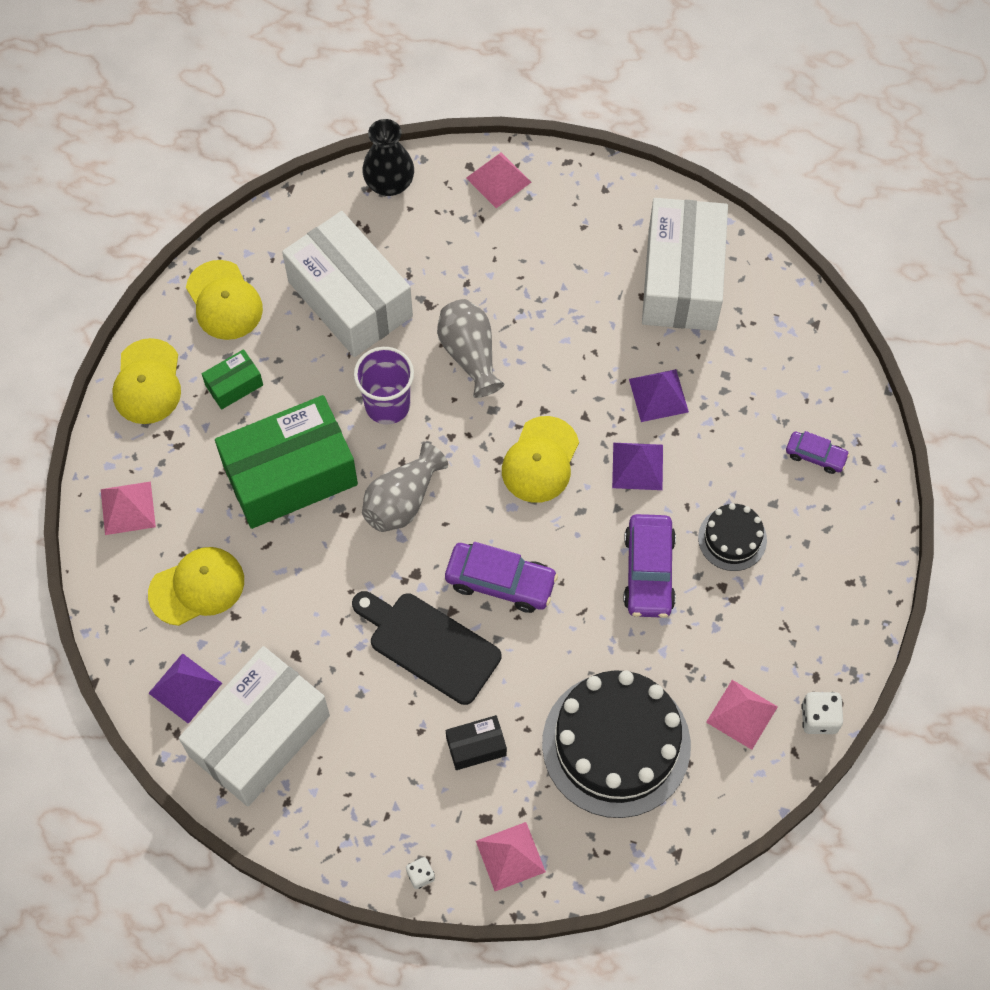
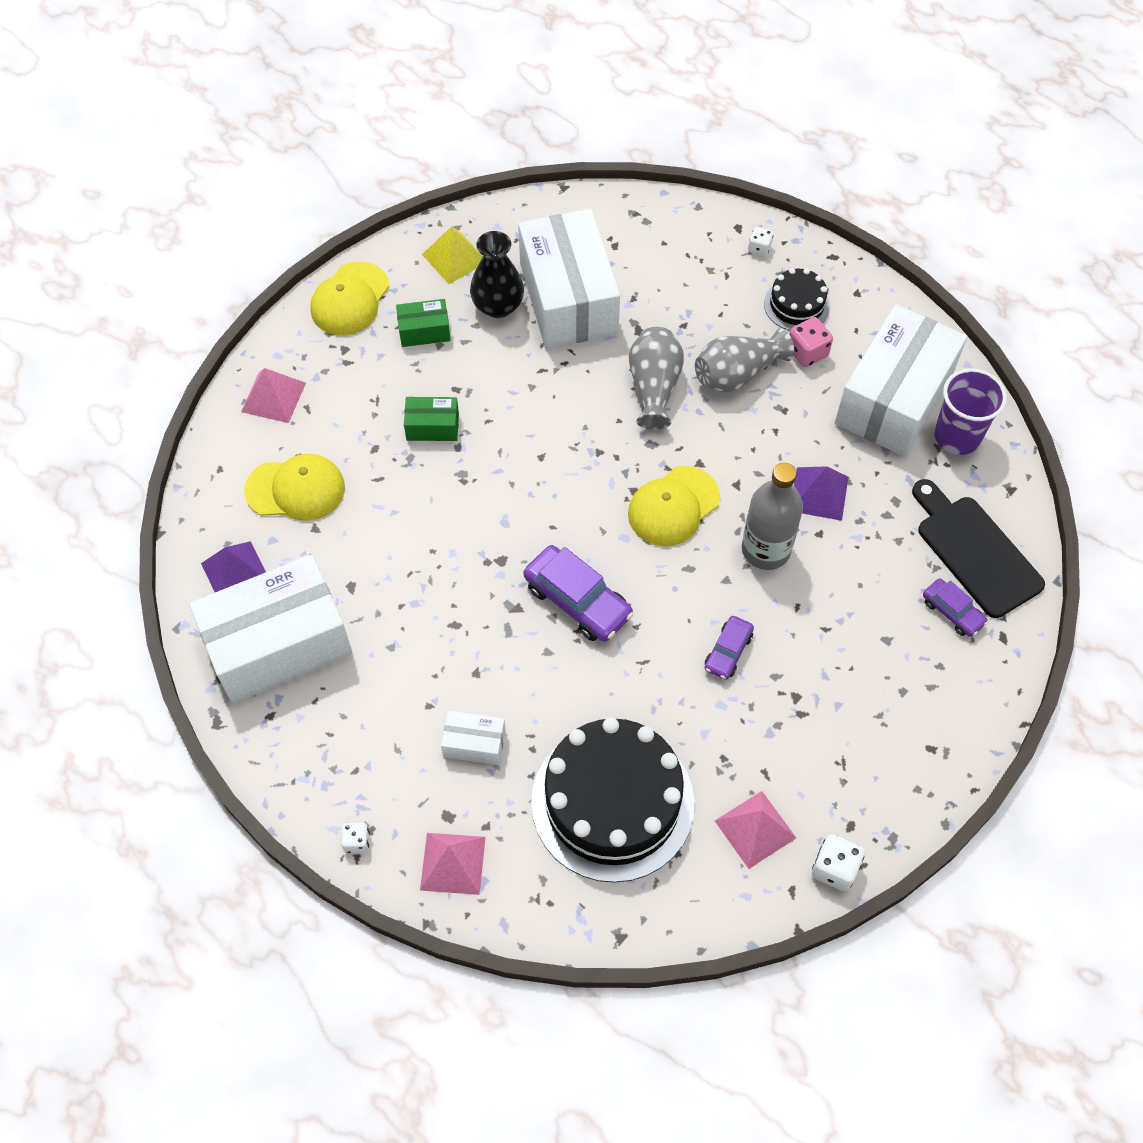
camera: 25 degrees right, 5 degrees down
yellow cap [186,260,263,340] -> yellow pyramid [422,226,483,284]
green box [215,395,358,529] -> green box [404,397,459,441], size x0.43
black cutting board [352,591,501,705] -> black cutting board moved to [912,479,1045,618]
purple cup [354,347,414,425] -> purple cup moved to [934,368,1007,455]
black vase [362,119,414,196] -> black vase moved to [470,231,524,318]
grey vase [362,443,448,532] -> grey vase moved to [695,328,794,392]
black box [446,715,507,770] -> white box [441,711,506,765]
pink pyramid [466,152,531,208] -> white dice [748,227,773,256]
purple pyramid [612,443,663,490] -> grey bottle [742,463,803,570]
purple car [623,514,676,618] -> purple car [705,616,754,680], size x0.58
black cake [698,503,767,571] -> black cake moved to [764,268,830,331]
none -> pink dice [789,317,833,367]

